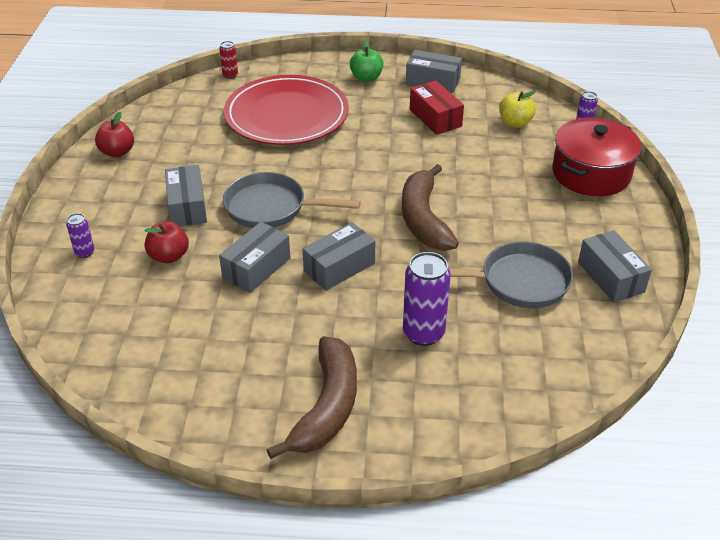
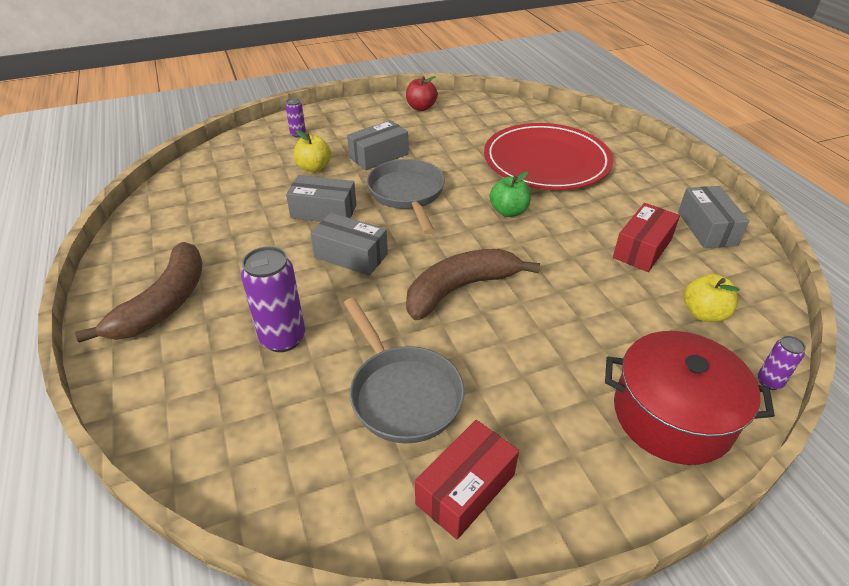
camera: 65 degrees right, 0 degrees up
red apple [145,221,189,264] -> yellow apple [294,130,331,172]
red can [219,41,238,79] -> none
brown banana [267,336,357,459] -> brown banana turned 60 degrees counterclockwise [75,242,202,343]
green apple [350,40,383,82] -> green apple moved to [490,171,531,217]
grey box [578,230,652,303] -> red box [415,420,519,539]

